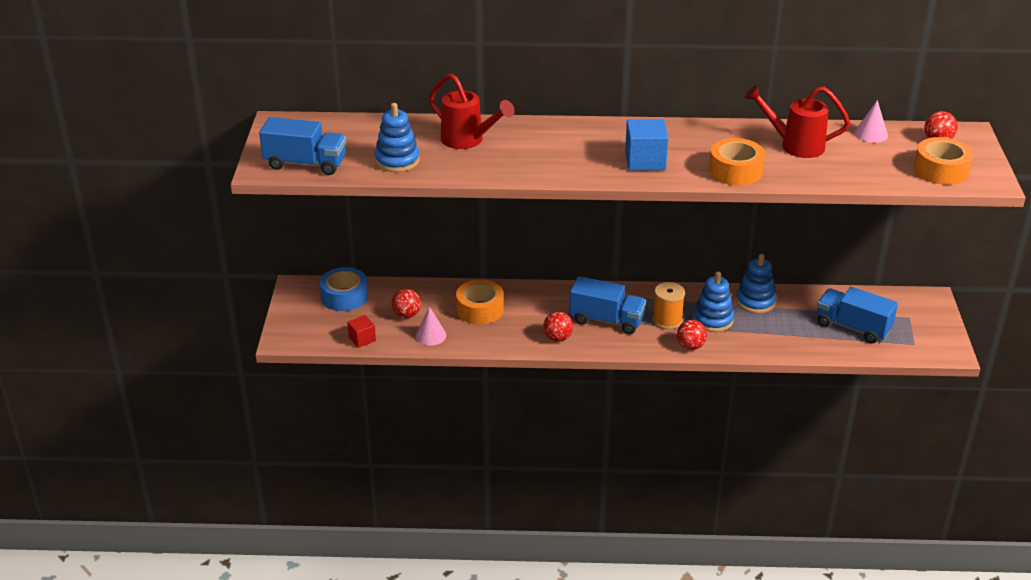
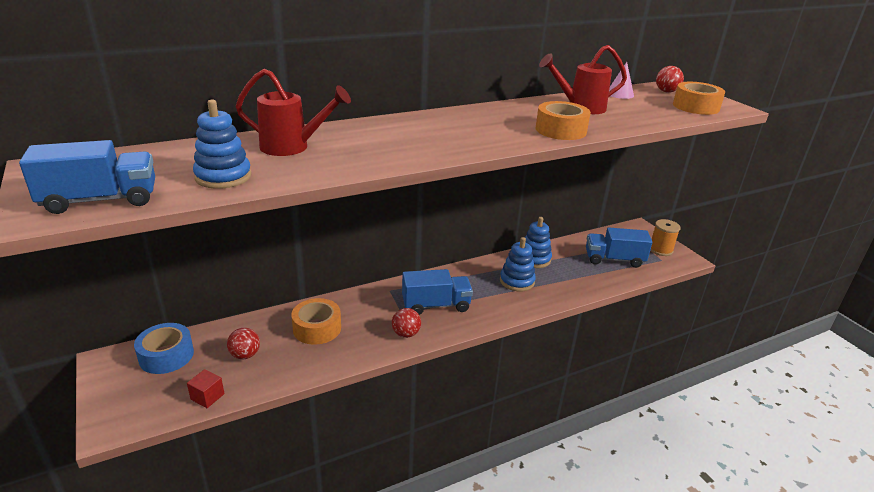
camera: 30 degrees left, 5 degrees down
pink cone [415,307,447,346] -> none
blue cube [625,119,668,171] -> none
orange spool [652,282,685,329] -> orange spool moved to [650,219,681,256]
red ball [677,320,707,350] -> none

